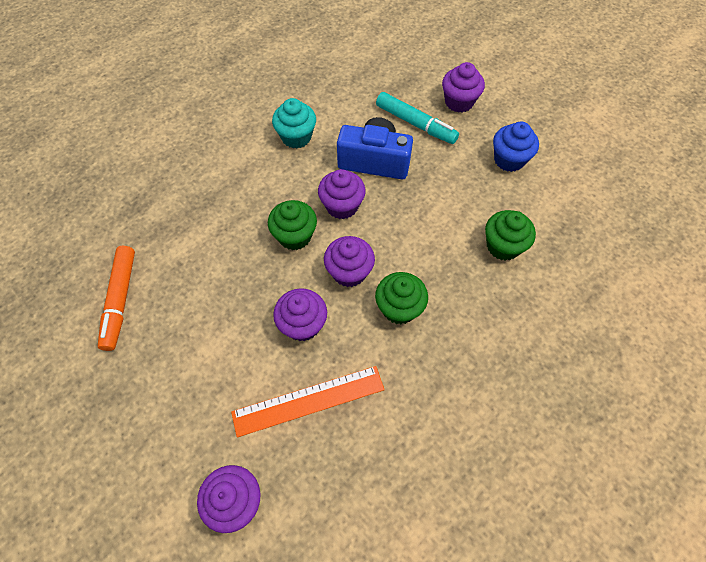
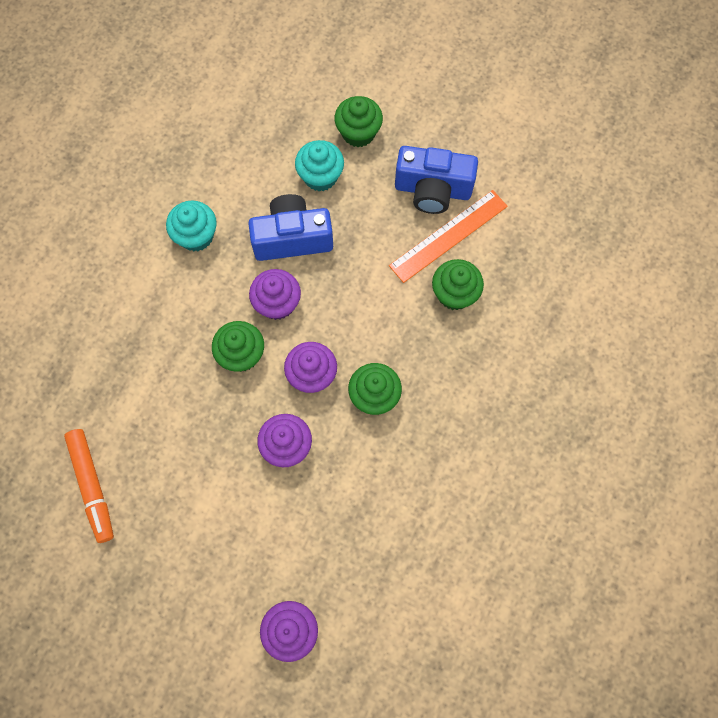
camera: 20 degrees left, 10 degrees up
orange ruler [231,366,385,438] -> orange ruler moved to [389,190,508,283]
turquoise marker [376,92,459,144] -> turquoise cupcake [295,140,344,191]
purple cupcake [442,62,485,113] -> green cupcake [335,96,383,147]
blue cupcake [493,122,539,172] -> blue camera [395,146,478,214]

